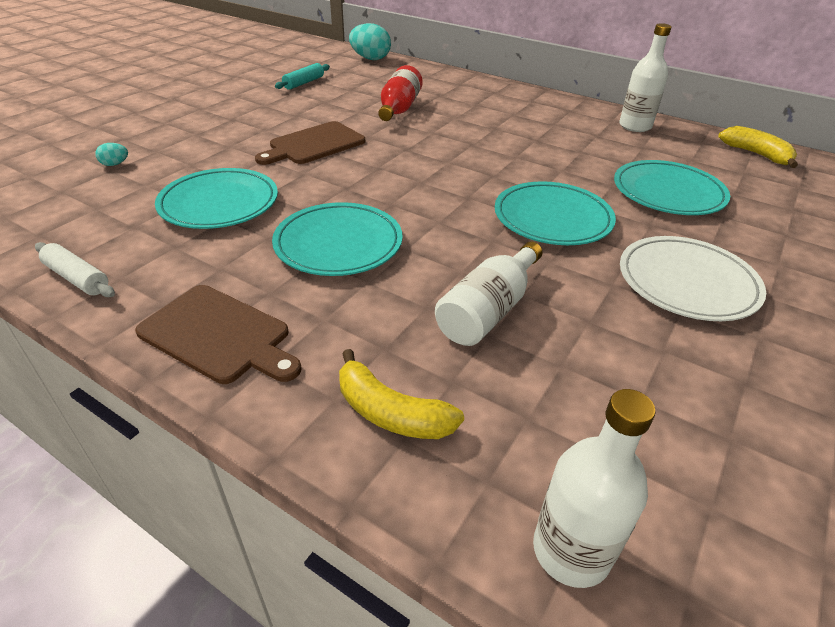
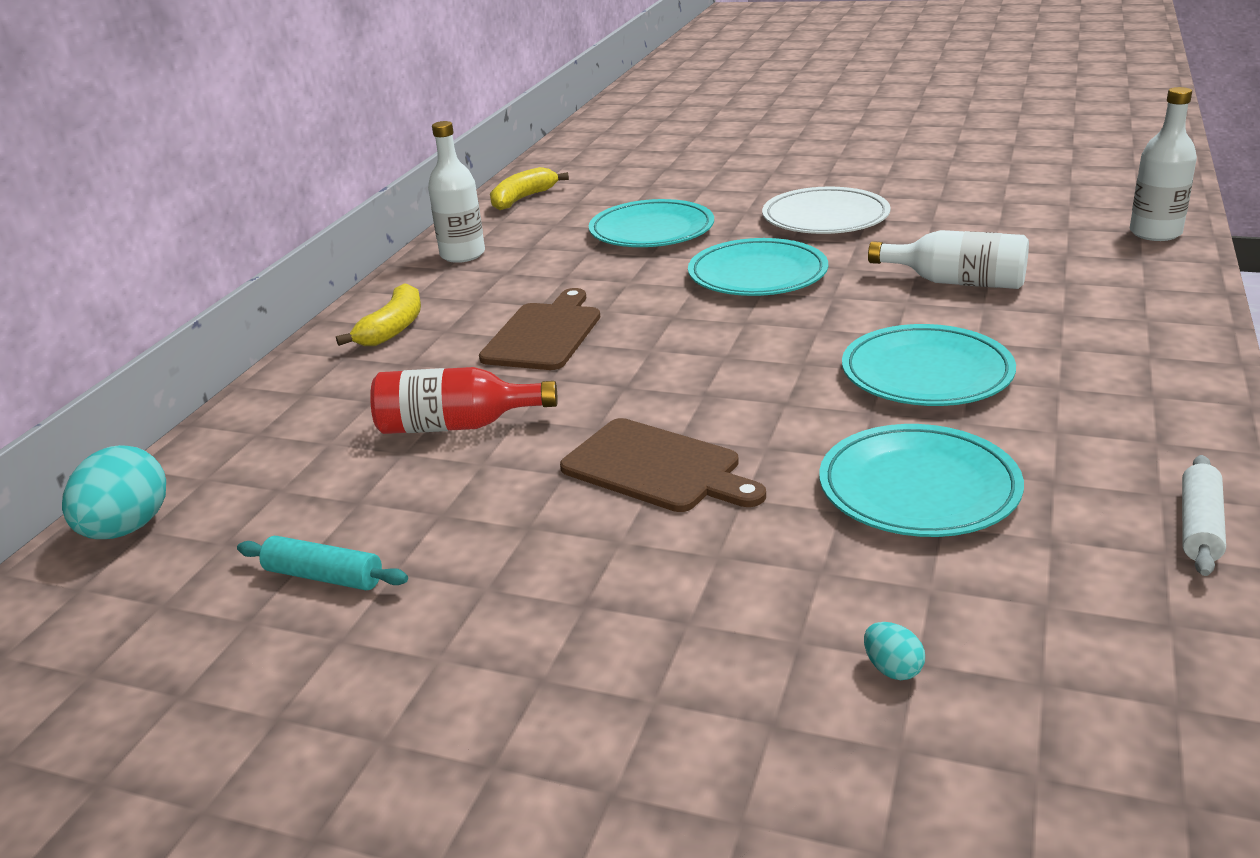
camera: 100 degrees left, 10 degrees down
brown cutting board [135,285,302,384] -> brown cutting board moved to [479,288,600,370]
yellow banana [339,349,464,439] -> yellow banana moved to [336,283,421,346]

